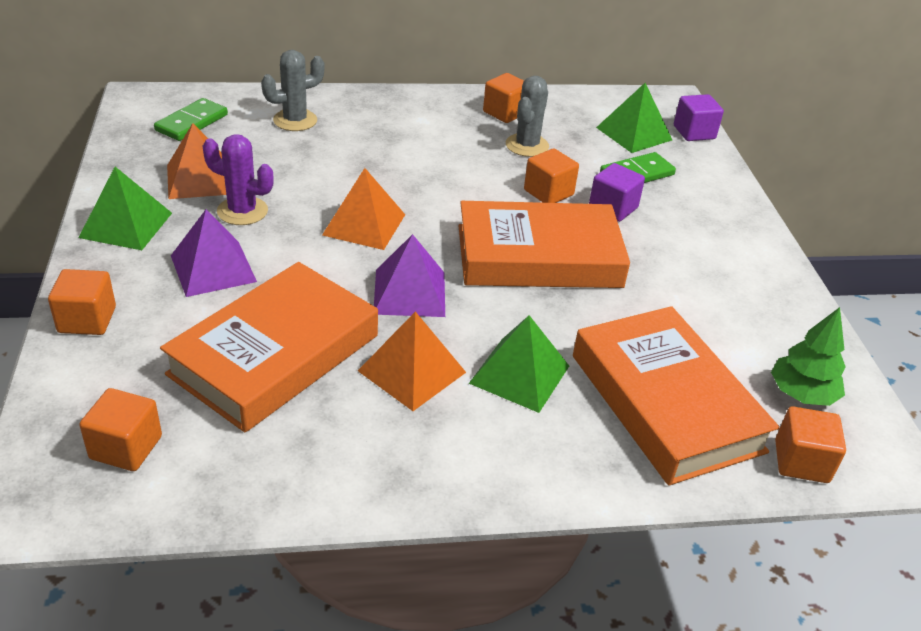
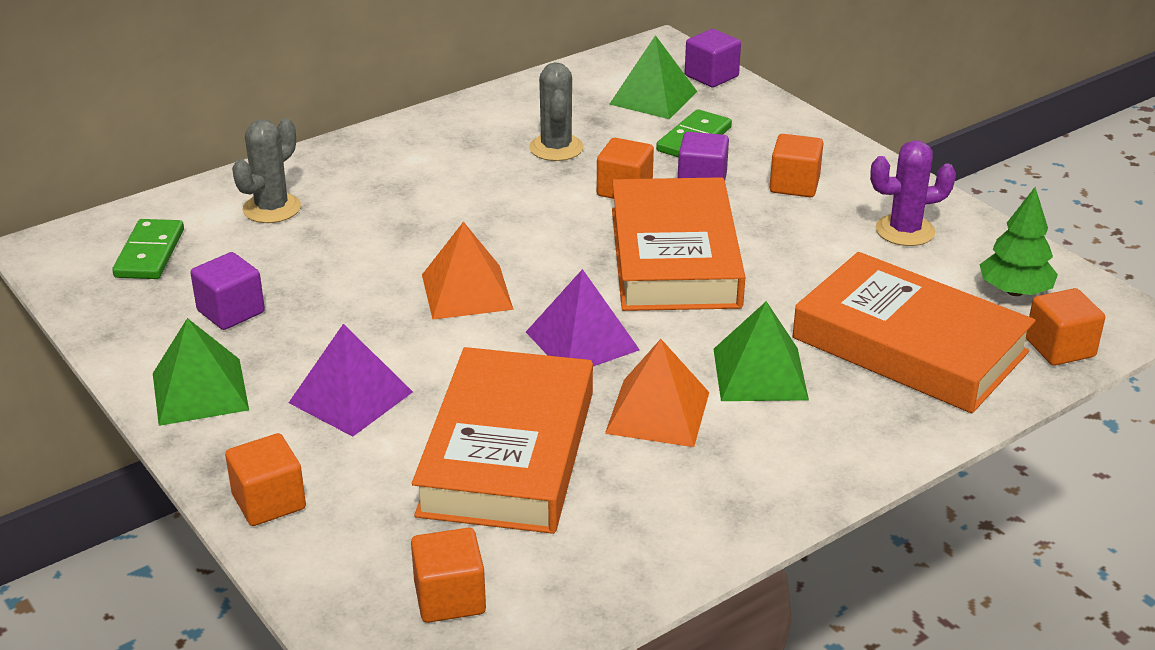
camera: 25 degrees left, 5 degrees down
orange pyramid [167,123,226,199] -> purple cube [190,252,265,330]
purple cactus [203,134,274,225] -> purple cactus moved to [870,140,956,246]
orange book [458,201,630,288] -> orange book turned 60 degrees counterclockwise [612,177,745,311]
orange cube [483,73,524,123] -> orange cube moved to [770,134,823,197]

